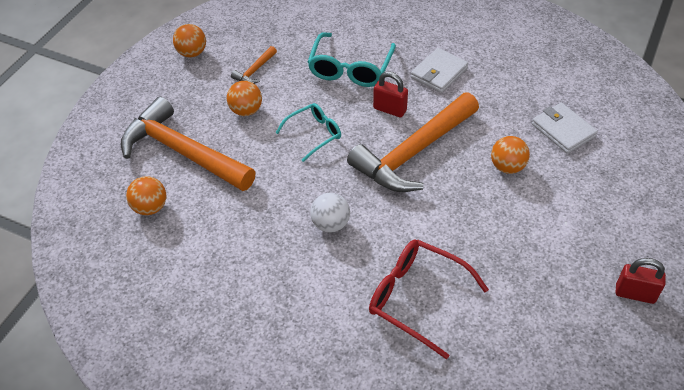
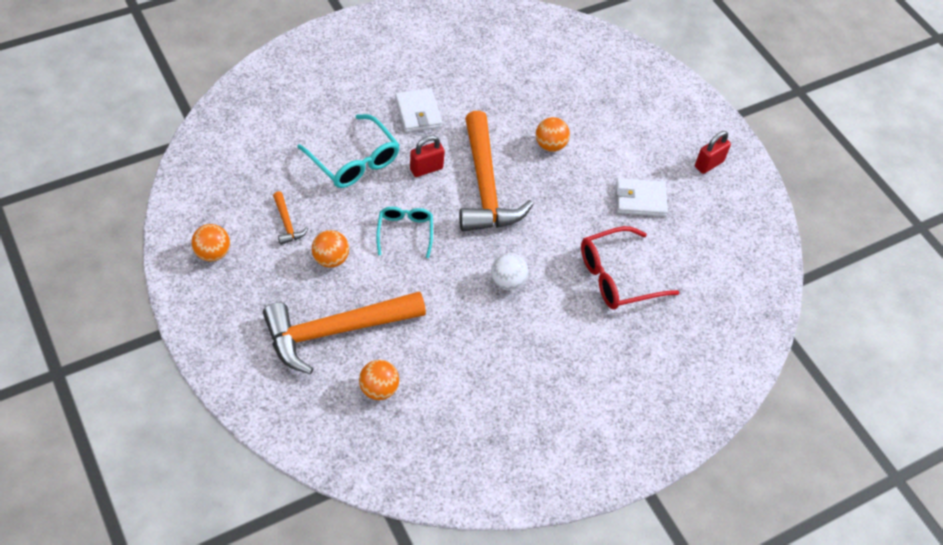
camera: 60 degrees left, 5 degrees up
white wallet [532,103,598,154] -> white wallet moved to [616,178,668,217]

